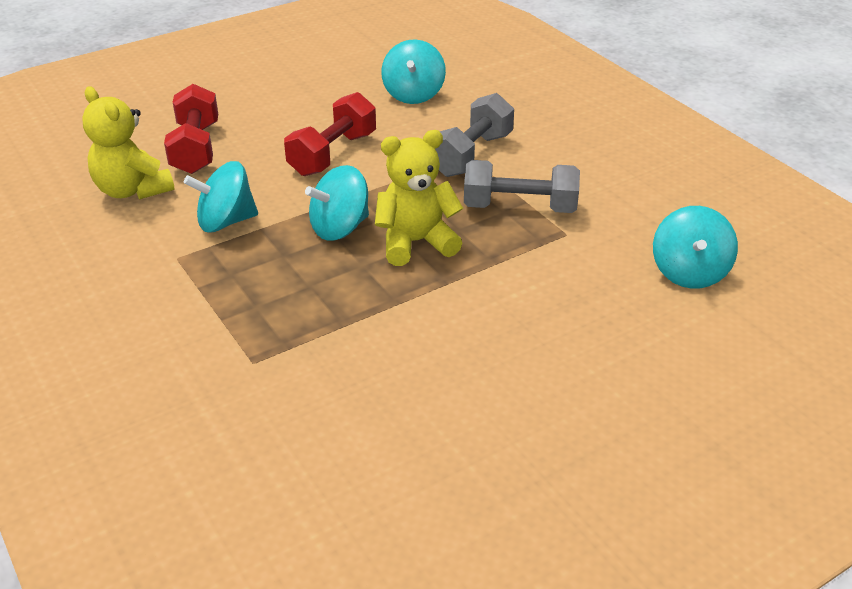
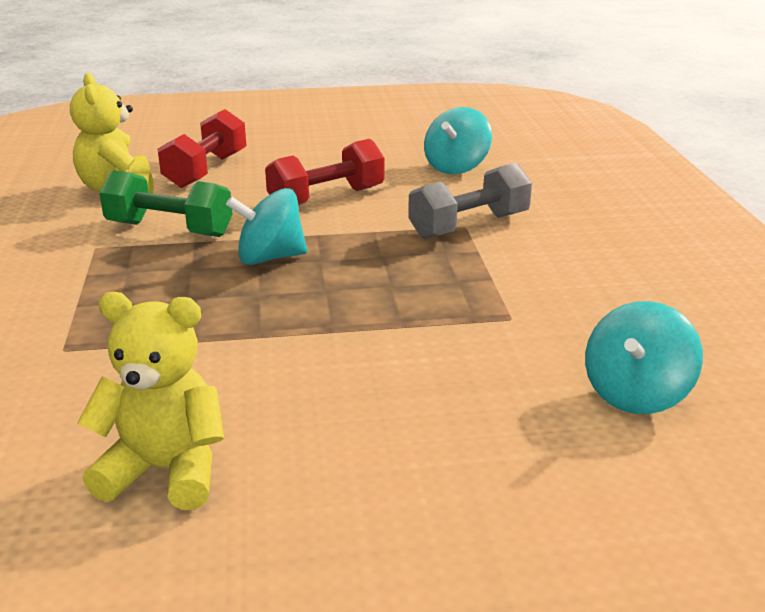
camera: 25 degrees right, 10 degrees down
turquoise spinning top [184,161,258,233] -> green dumbbell [100,170,232,237]
yellow teddy bear [375,130,463,266] -> yellow teddy bear moved to [77,292,224,510]
grey dumbbell [464,160,580,213] -> none

